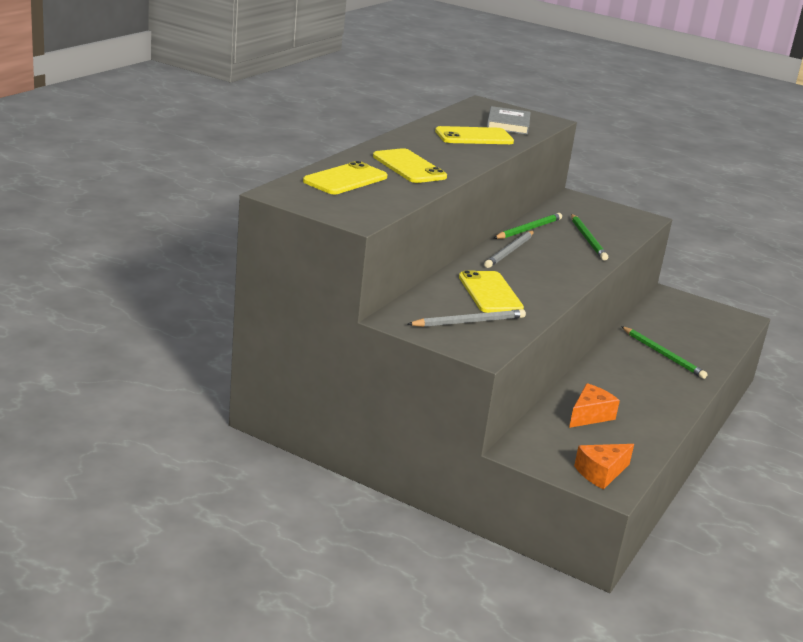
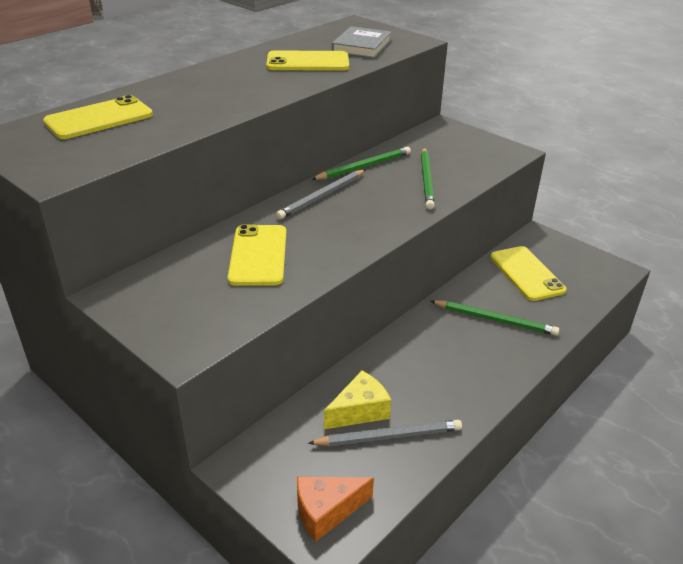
camera: 15 degrees right, 10 degrees up
yellow phone [373,148,447,183] -> yellow phone moved to [490,246,566,301]
grey pencil [408,309,526,327] -> grey pencil moved to [308,420,462,446]
orange cheese [569,383,620,428] -> yellow cheese [324,371,391,429]
green pencil [621,326,707,379] -> green pencil turned 45 degrees counterclockwise [431,300,560,336]

